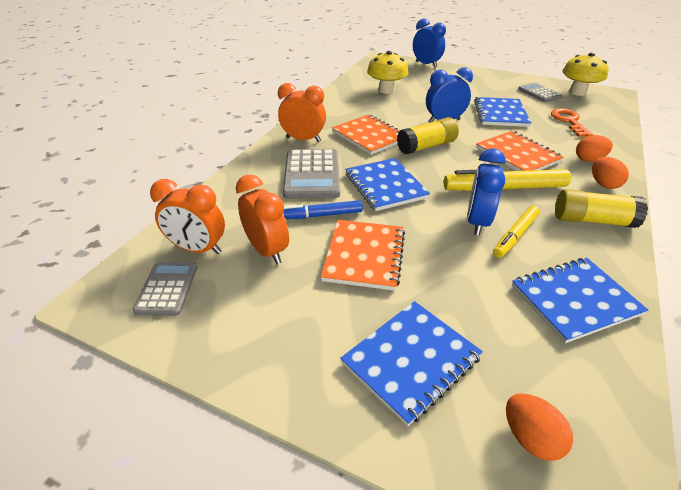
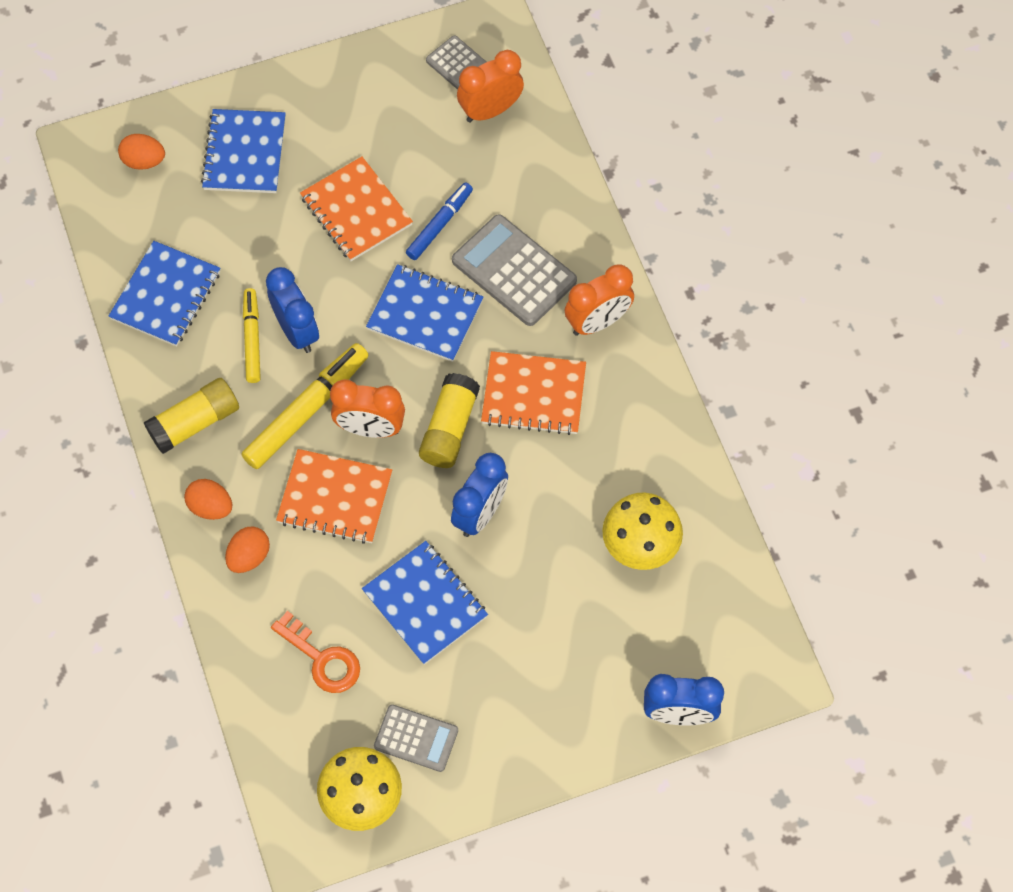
camera: 135 degrees right, 25 degrees up
orange clock [236,174,289,264] -> orange clock moved to [330,379,405,438]

